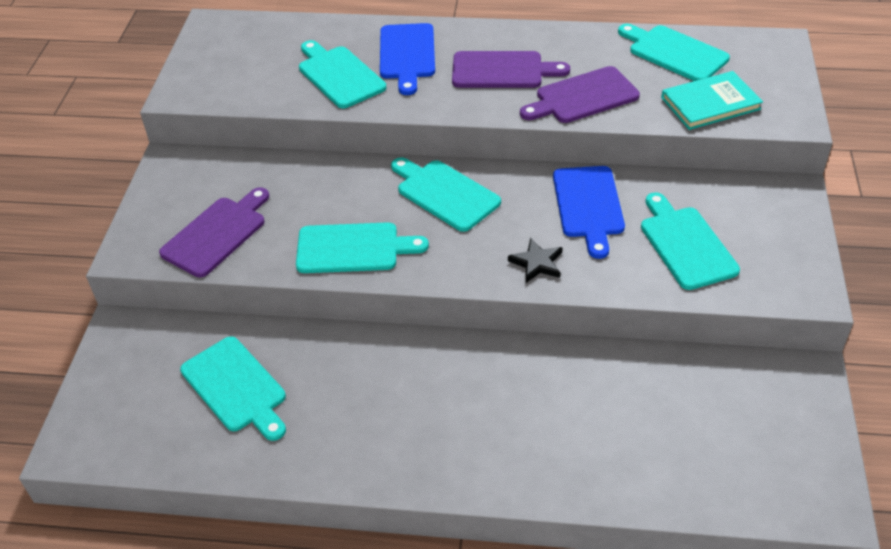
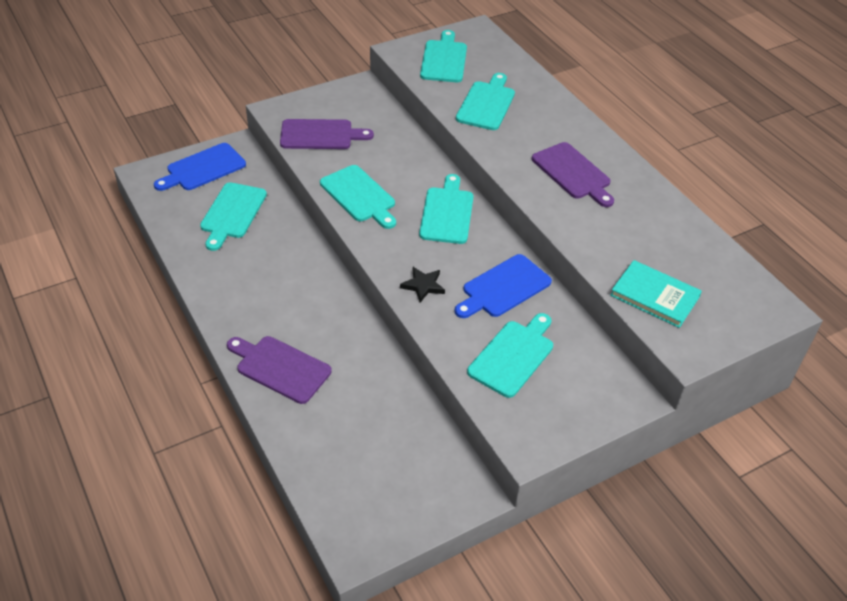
camera: 50 degrees right, 0 degrees up
blue cutting board [380,23,435,95] -> blue cutting board moved to [154,143,246,191]
purple cutting board [520,66,640,123] -> purple cutting board moved to [227,336,332,404]
turquoise cutting board [618,24,730,81] -> turquoise cutting board moved to [420,30,467,82]

